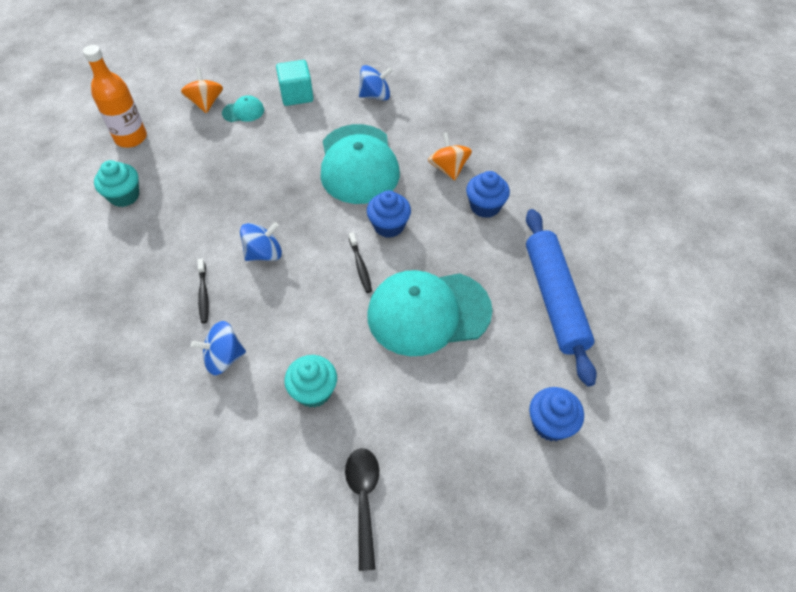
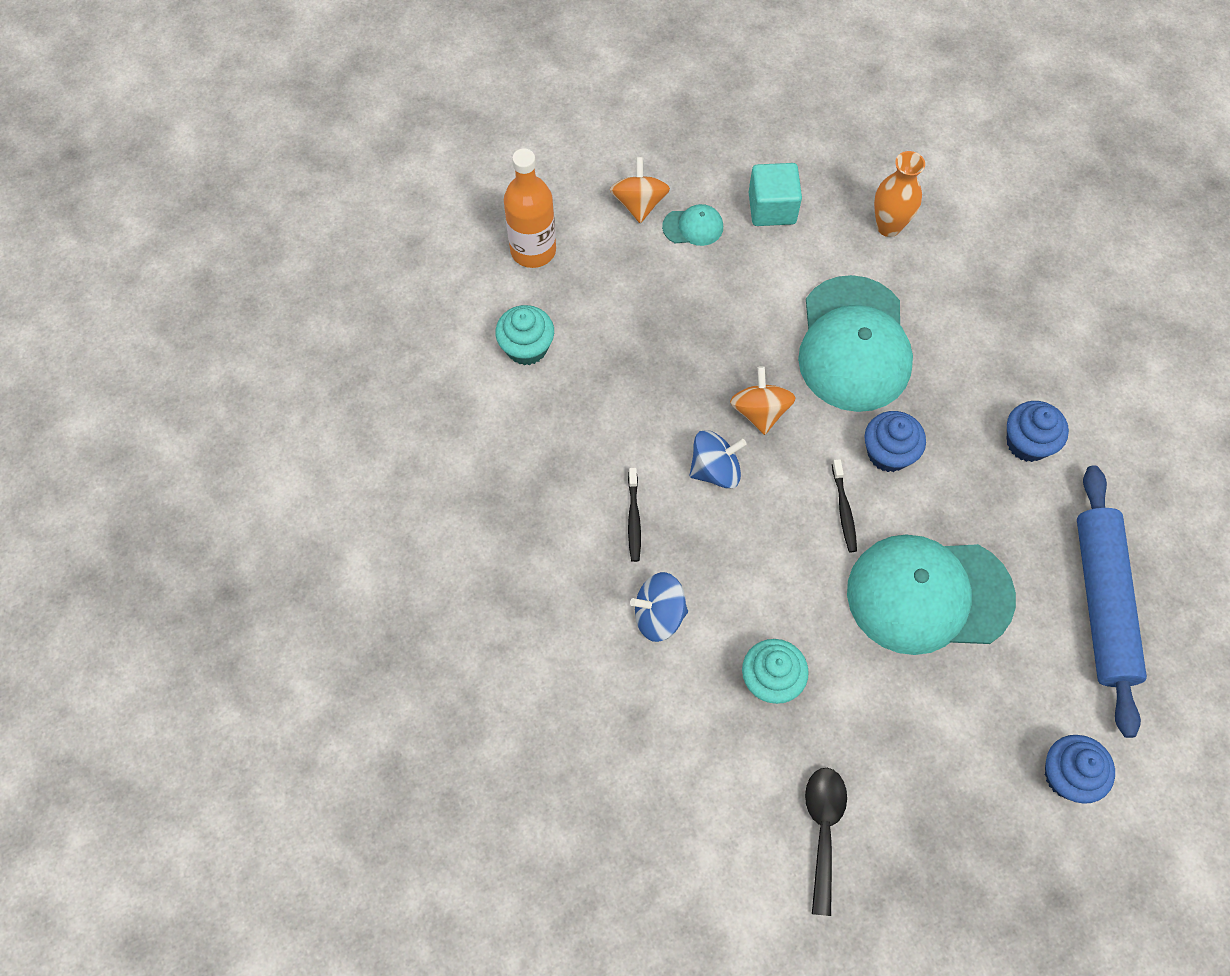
camera: 10 degrees right, 10 degrees up
blue spinning top [359,65,393,101] -> orange vase [874,151,925,237]
orange spinning top [428,132,472,180] -> orange spinning top moved to [730,366,796,435]

